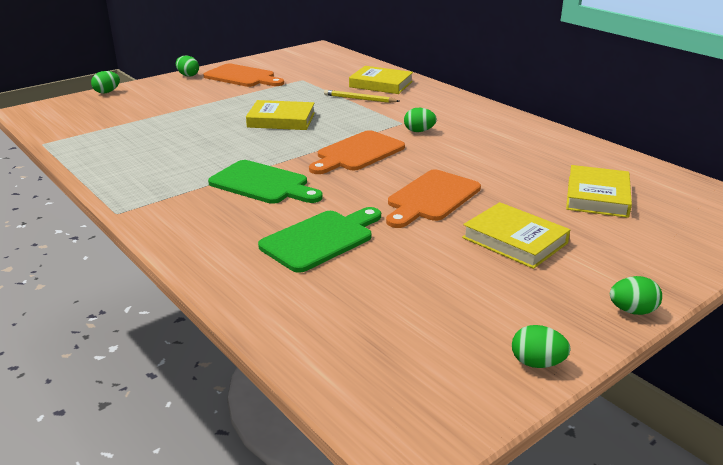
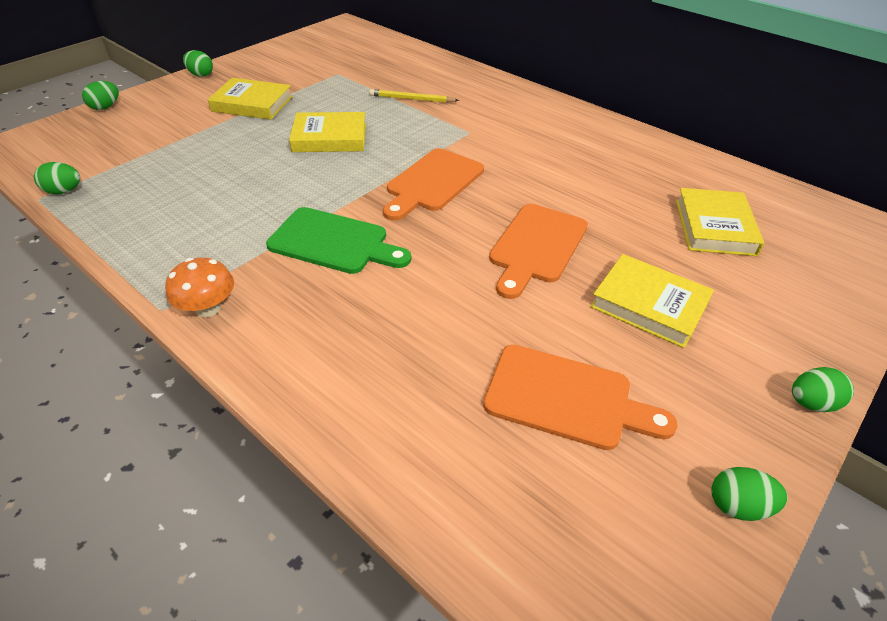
camera: 10 degrees left, 15 degrees up
orange cutting board [203,63,284,87] -> orange cutting board moved to [483,345,678,450]
green cutting board [258,207,381,273] -> none
yellow book [349,66,413,94] -> yellow book moved to [208,78,293,120]
green egg [404,108,437,132] -> green egg moved to [34,162,80,194]
none -> orange mushroom [165,258,234,317]

